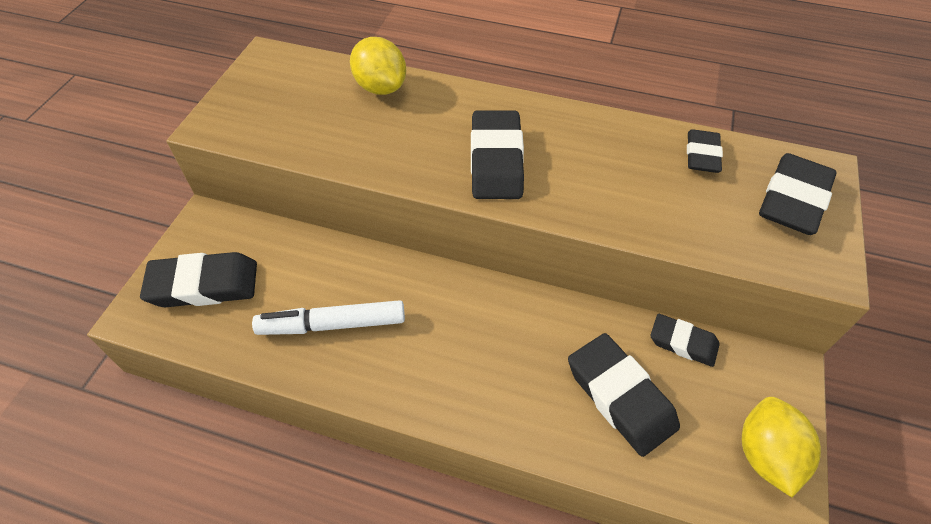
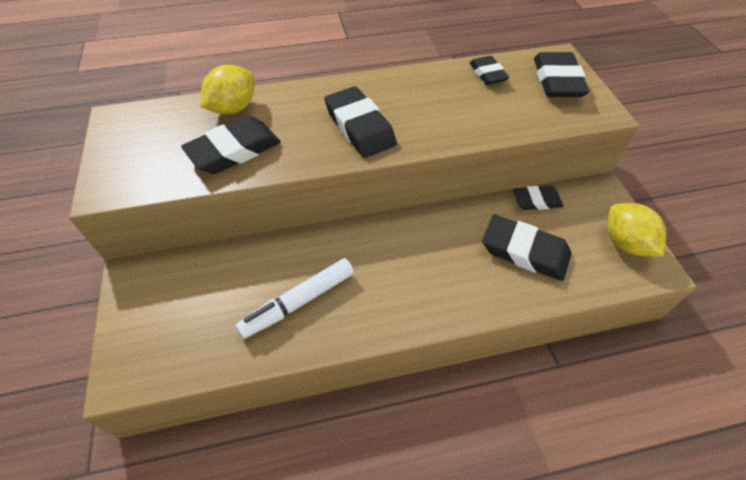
camera: 30 degrees left, 0 degrees up
black eraser [140,252,257,307] -> black eraser moved to [181,116,281,174]
yellow lemon [350,37,406,95] -> yellow lemon turned 75 degrees counterclockwise [200,65,254,115]

